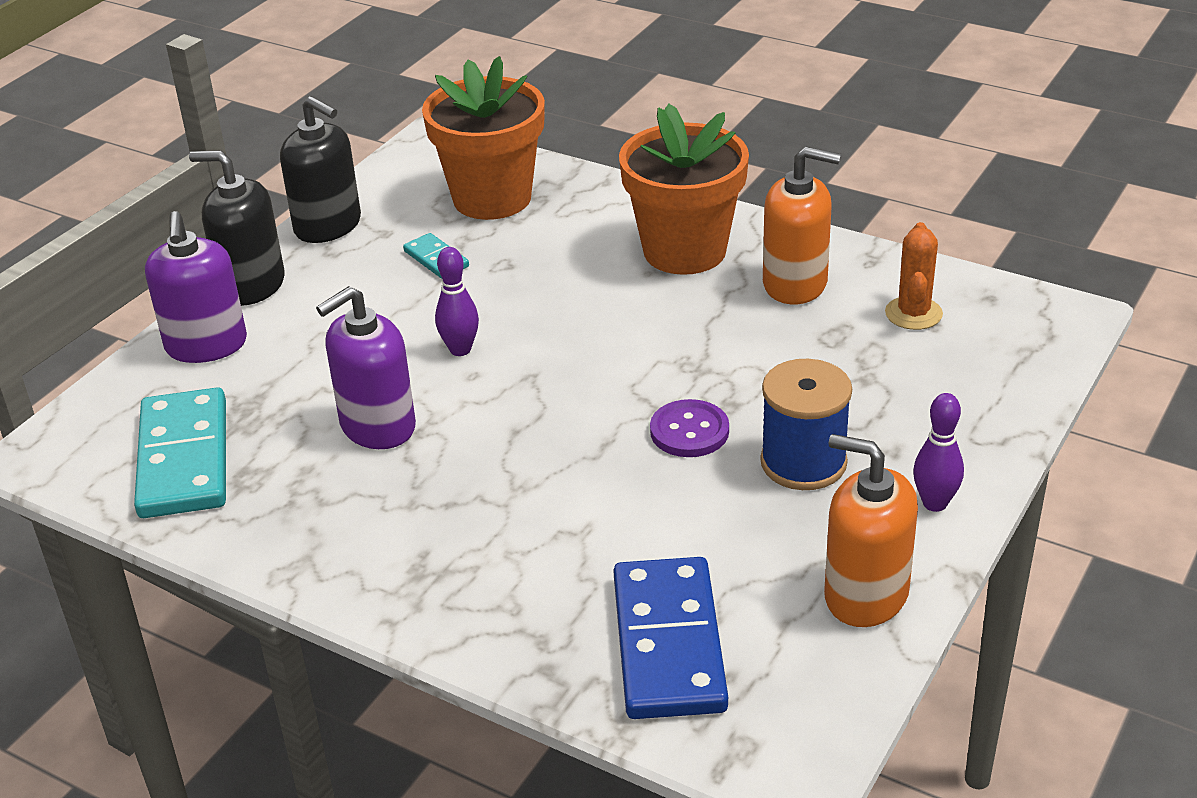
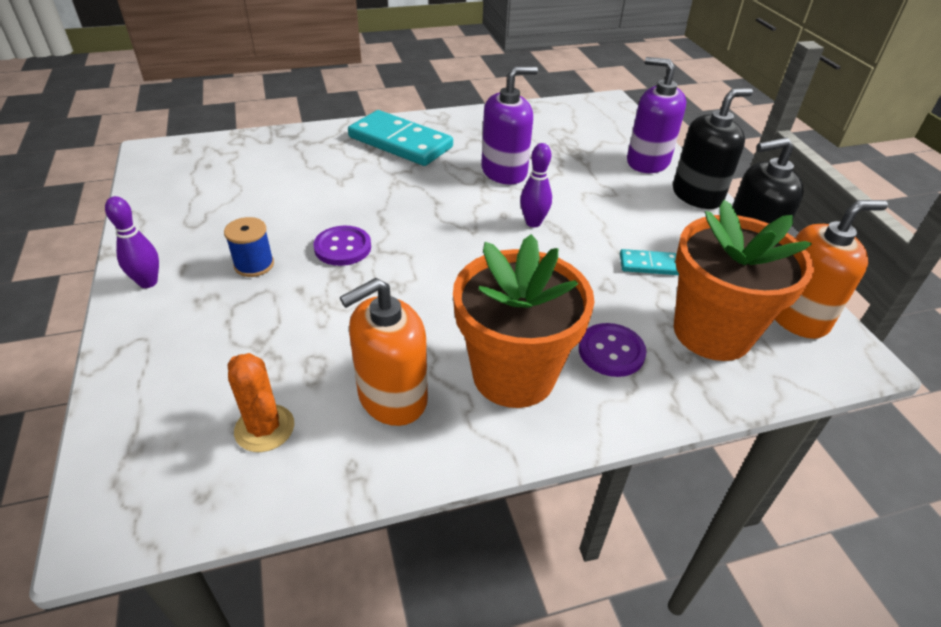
camera: 130 degrees right, 5 degrees up
turquoise domino [134,387,226,518] -> turquoise domino moved to [348,110,453,166]
purple soap dispenser [316,286,416,449] -> purple soap dispenser turned 60 degrees clockwise [481,66,538,184]
blue domino [613,557,728,719] -> none
blue spool [760,359,852,490] -> blue spool [224,217,274,277], size x0.63
orange soap dispenser [824,434,918,627] -> orange soap dispenser moved to [775,200,888,339]
none -> purple button [579,323,647,377]

